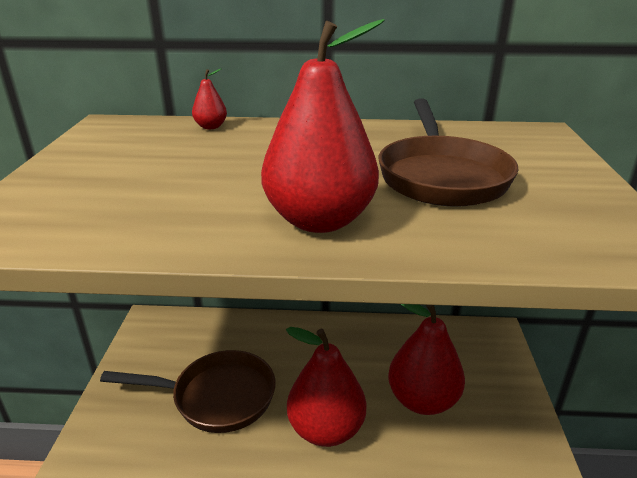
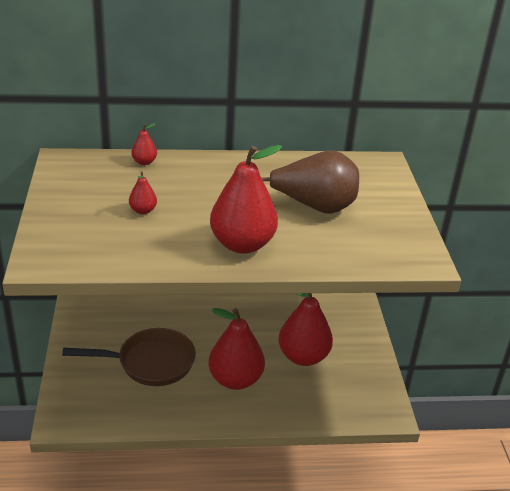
camera: 10 degrees left, 5 degrees up
brown pan [379,99,519,207] -> brown pear [262,150,359,214]
none -> red pear [129,171,157,214]

